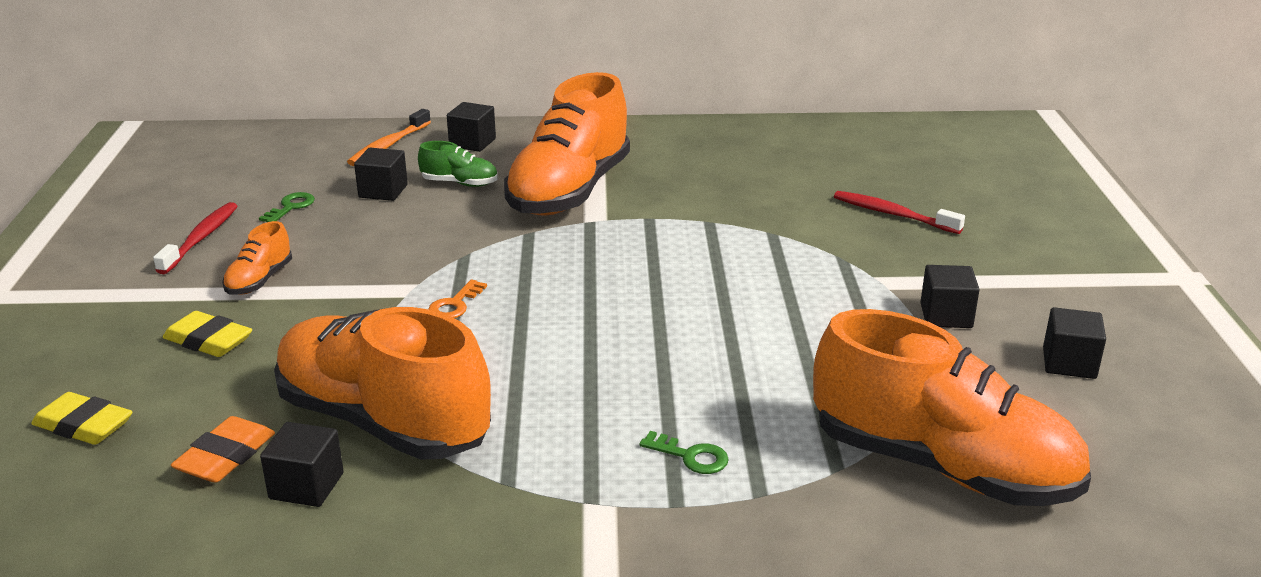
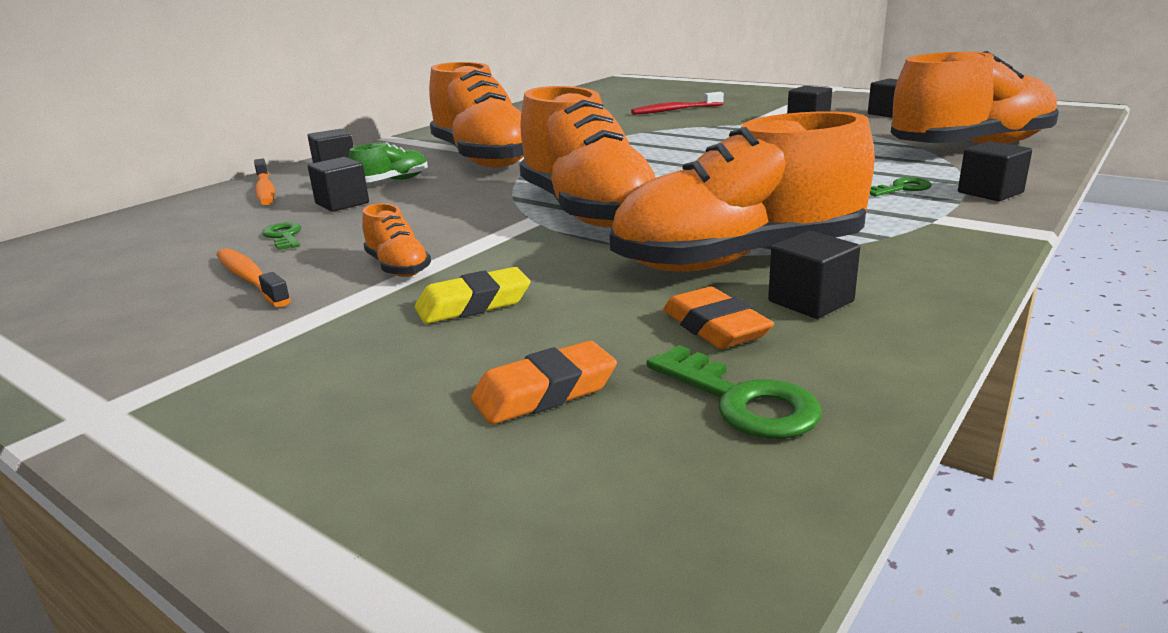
camera: 50 degrees left, 5 degrees down
yellow eraser [31,392,132,445] -> orange eraser [471,341,617,424]
red toothbrush [153,202,237,274] -> orange toothbrush [216,248,291,307]
orange key [429,280,487,318] -> orange shoe [519,86,655,228]
none -> green key [647,345,822,439]
none -> black cube [958,141,1032,201]

